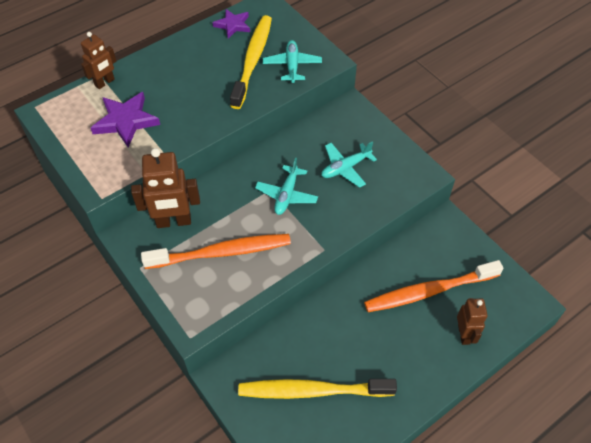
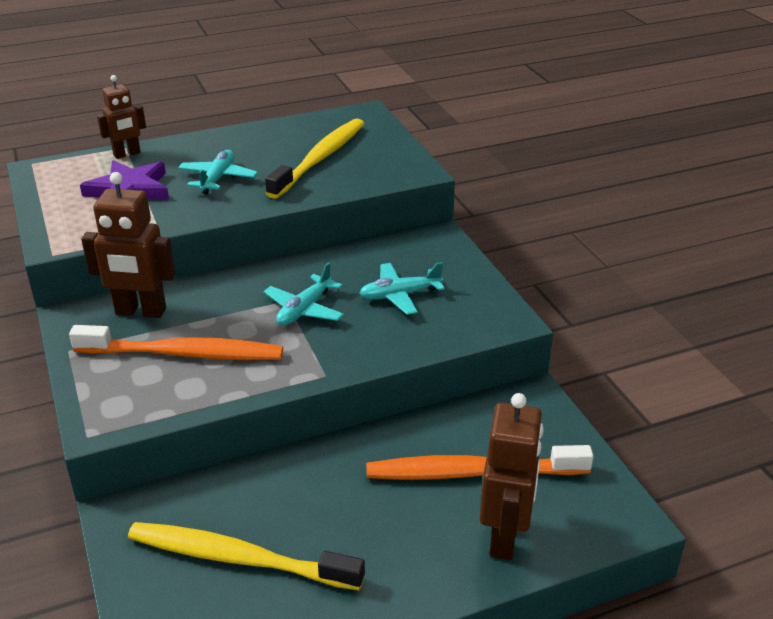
camera: 15 degrees right, 20 degrees down
purple star [212,9,250,38] -> none
turquoise plane [263,40,322,83] -> turquoise plane moved to [178,150,258,195]
brown robot [457,298,488,345] -> brown robot [480,393,544,560], size x1.61

